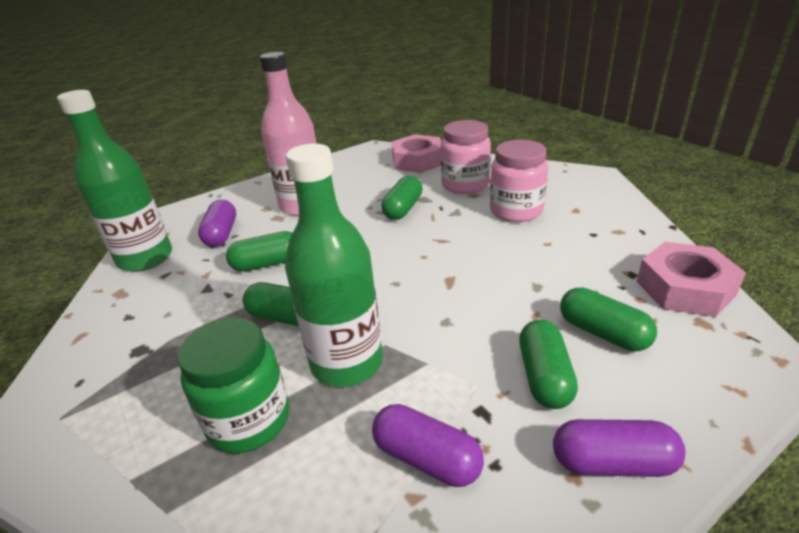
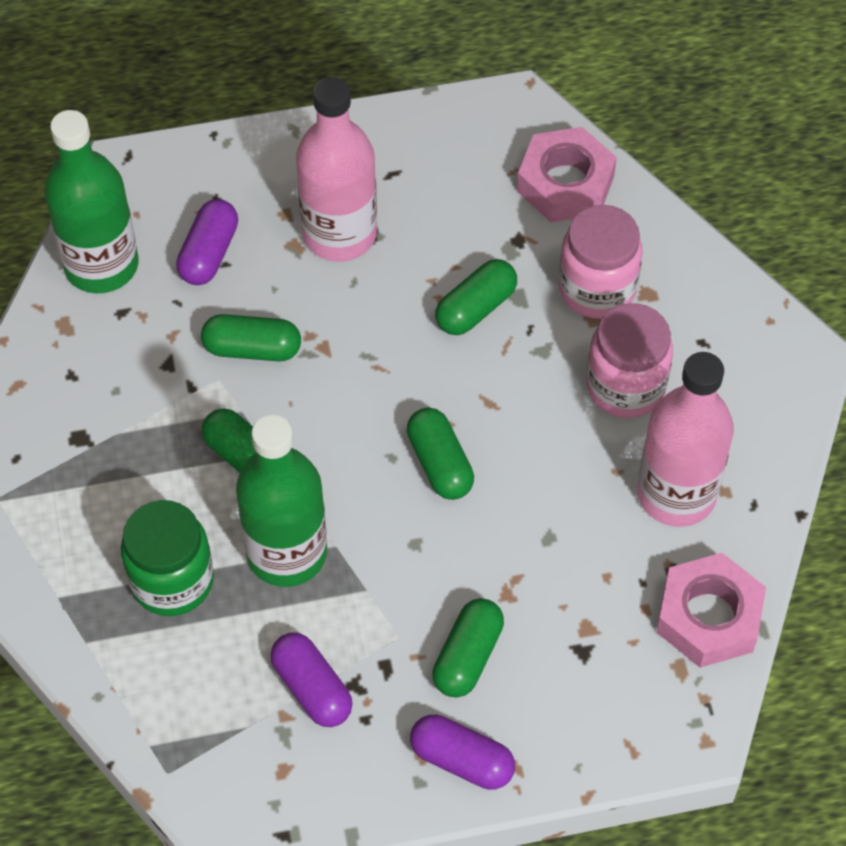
camera: 20 degrees right, 25 degrees up
green capsule [560,287,657,351] -> green capsule moved to [407,407,474,500]
none -> pink bottle [637,352,734,527]

